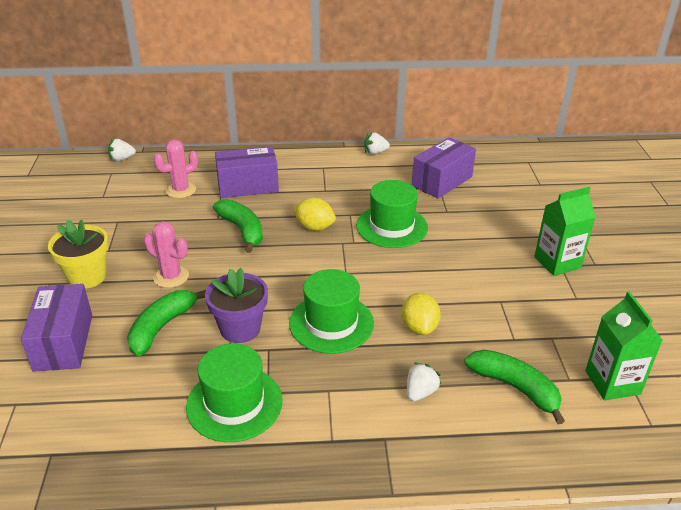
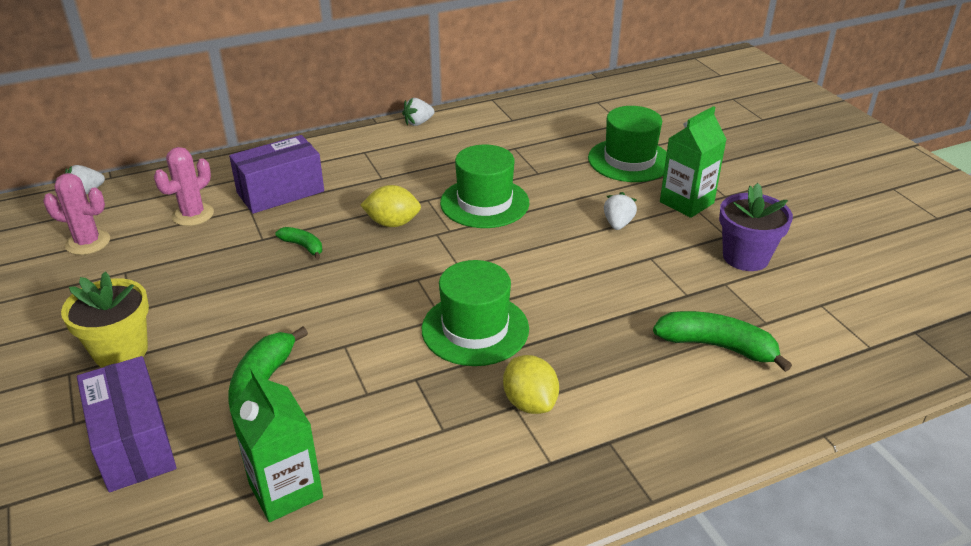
camera: 20 degrees left, 0 degrees up
pink cactus [144,222,189,288] -> pink cactus moved to [43,173,110,255]
green hat [186,344,283,442] -> green hat moved to [588,106,667,182]
purple flower pot [205,268,268,343] -> purple flower pot moved to [719,183,793,271]
green banana [213,199,263,253] -> green banana [275,227,322,260], size x0.55
yellow lemon [401,293,441,335] -> yellow lemon moved to [503,355,559,414]
white strawberry [407,363,441,401] -> white strawberry moved to [604,192,637,230]
purple box [412,137,476,199] -> none
green carton [585,291,663,400] -> green carton moved to [230,367,323,522]

